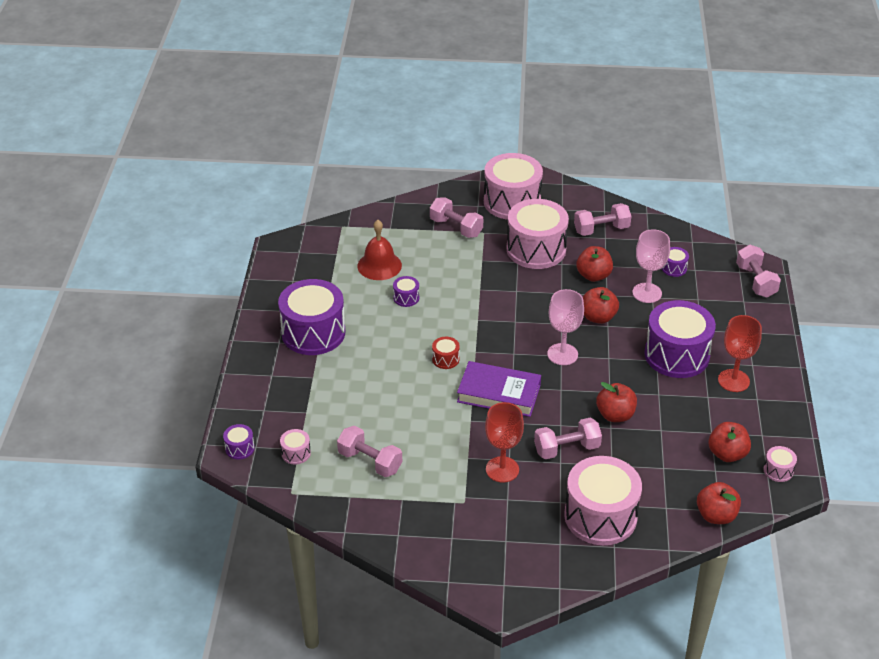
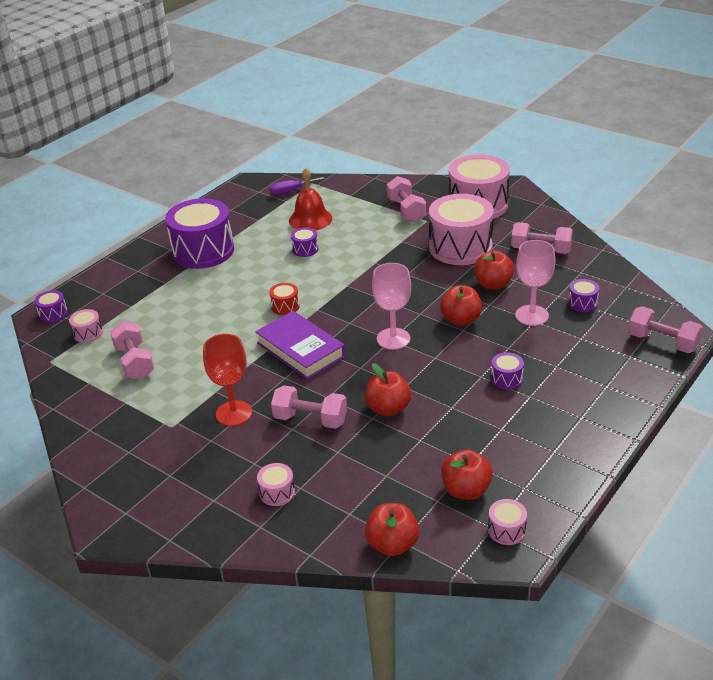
camera: 35 degrees right, 5 degrees down
pink drum [564,456,642,545] -> pink drum [257,463,295,506], size x0.42
purple drum [644,300,716,378] -> purple drum [491,352,524,390], size x0.42
red goblet [718,315,762,392] -> none
pink dumbbell [736,245,781,298] -> pink dumbbell turned 75 degrees counterclockwise [628,307,703,353]
none -> purple screwdriver [269,177,325,195]

